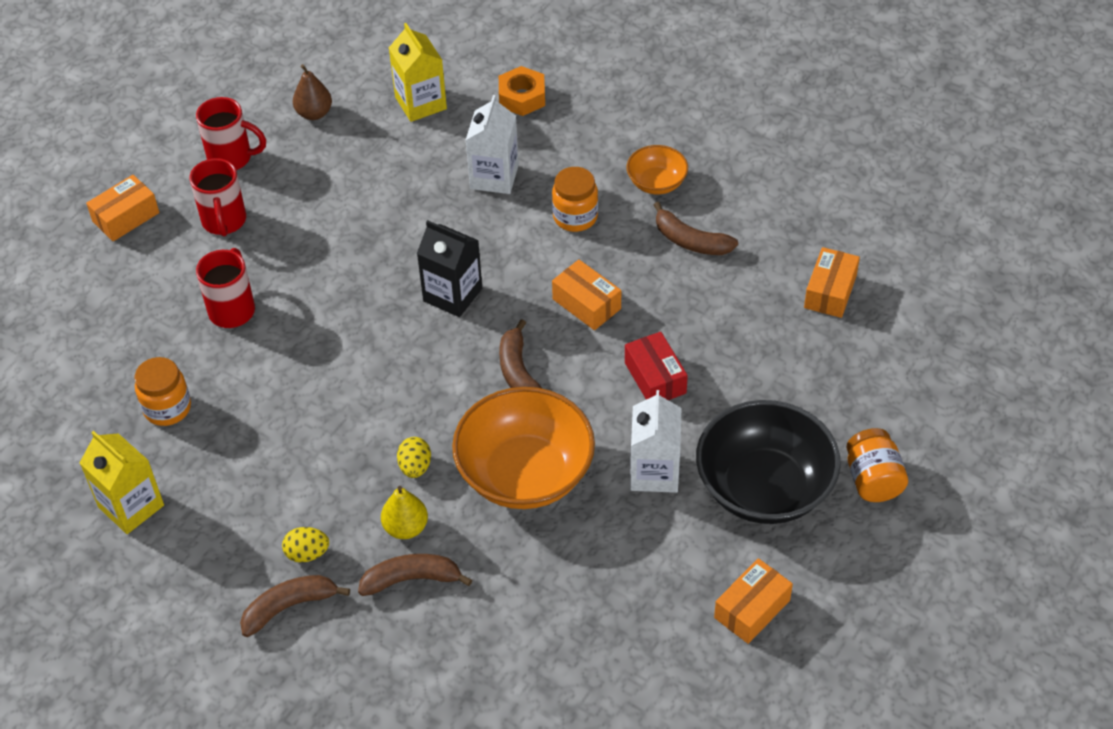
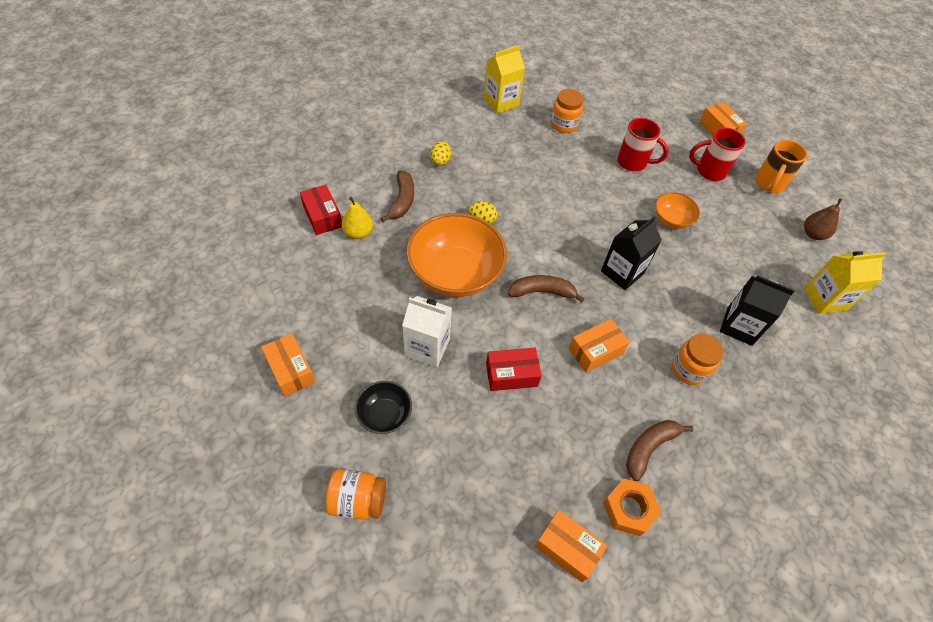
camera: 100 degrees right, 5 degrees up
red mug [196,97,266,170] -> orange mug [755,139,808,193]
brown banana [240,575,350,637] -> none
yellow pear [381,486,428,539] -> yellow pear moved to [342,197,373,239]
white carton [466,95,519,194] -> black carton [720,276,795,346]
orange nut [499,66,545,116] -> orange nut moved to [603,478,661,536]
orange bowl [627,145,688,194] -> orange bowl moved to [655,192,700,229]
black bowl [696,400,841,524] -> black bowl [355,381,412,434], size x0.50
none -> red box [300,185,342,235]

